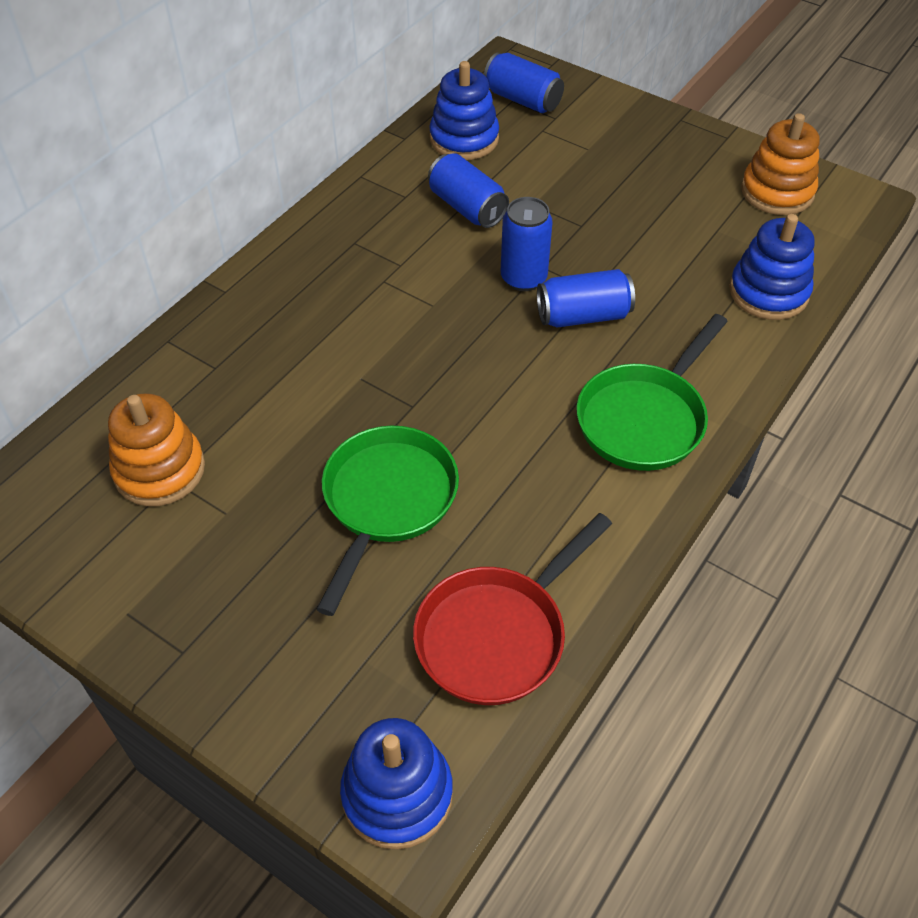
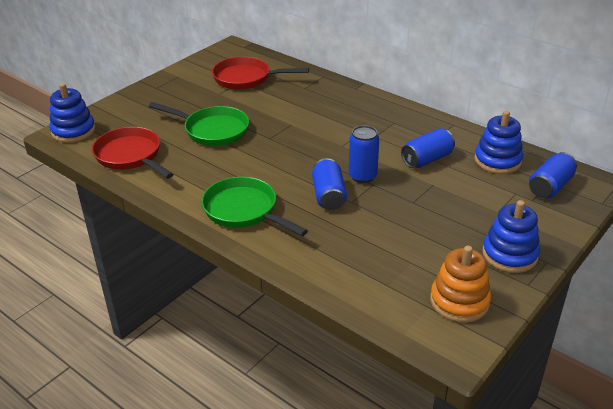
camera: 95 degrees right, 15 degrees down
orange stacking toy [108,393,205,506] -> red pan [212,57,309,90]
blue stacking toy [729,214,815,320] -> blue stacking toy moved to [482,200,540,273]

